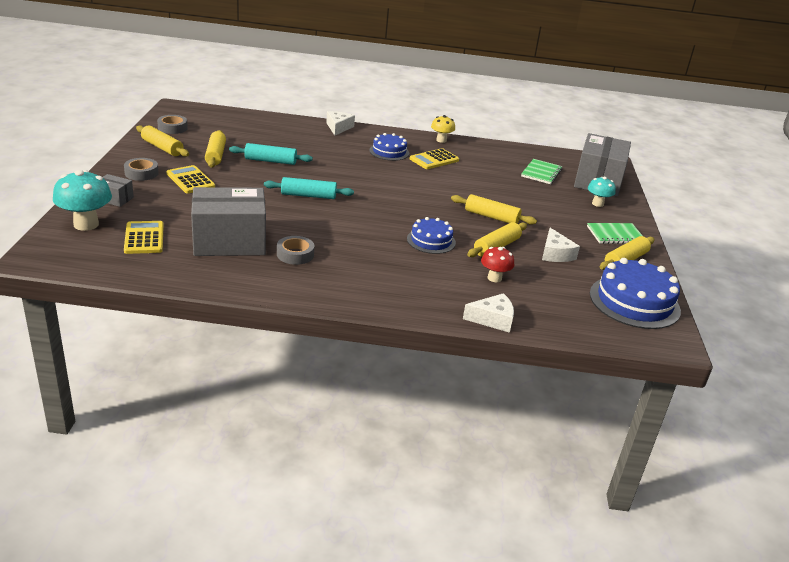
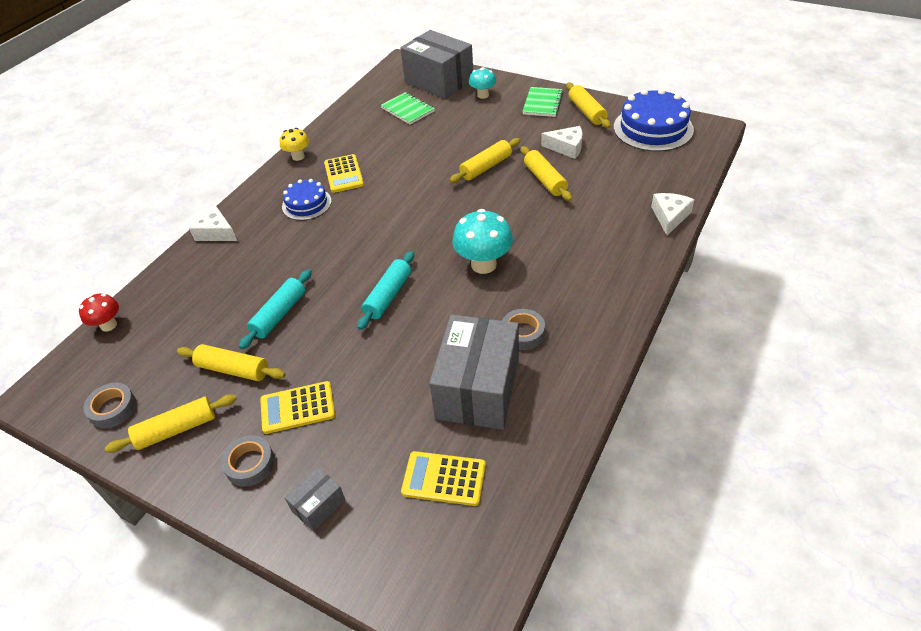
camera: 60 degrees left, 15 degrees up
turquoise mushroom [53,170,112,231] -> turquoise mushroom moved to [453,209,513,274]
blue cake [407,217,456,254] -> none
red mushroom [481,247,514,282] -> red mushroom moved to [79,293,119,332]

